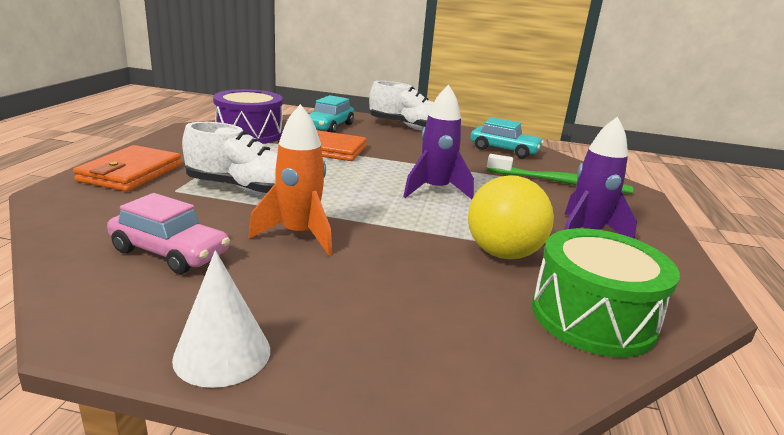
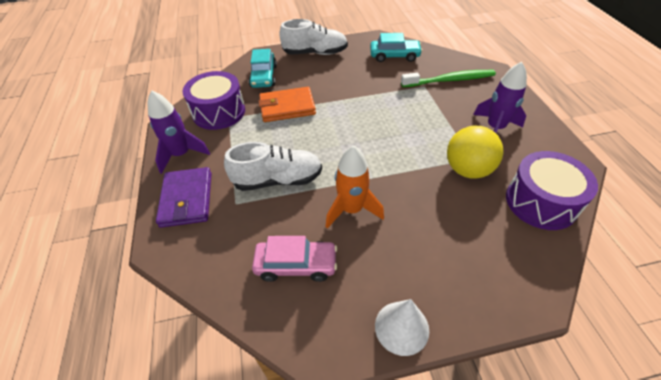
camera: 20 degrees left, 25 degrees up
orange wallet [73,145,182,191] -> purple wallet [156,167,212,228]
purple rocket [403,85,474,199] -> purple rocket moved to [148,90,210,174]
green drum [532,228,680,357] -> purple drum [506,151,598,230]

